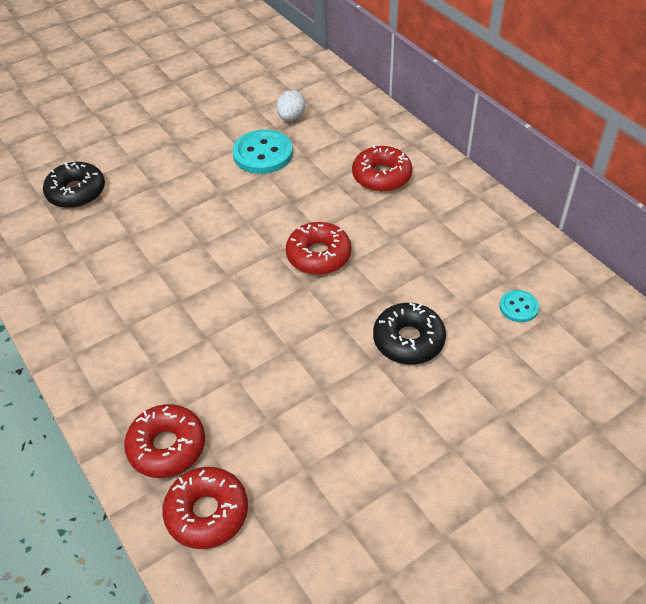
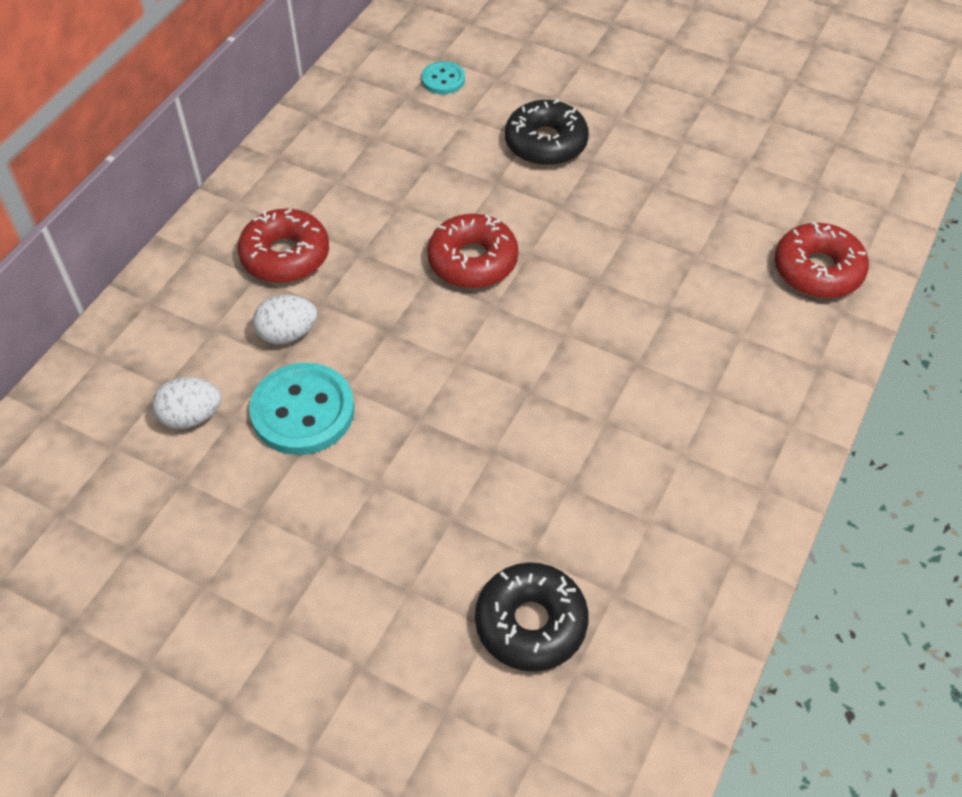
camera: 120 degrees left, 5 degrees up
red donut [162,467,248,549] -> none
none -> white egg [253,295,317,344]

